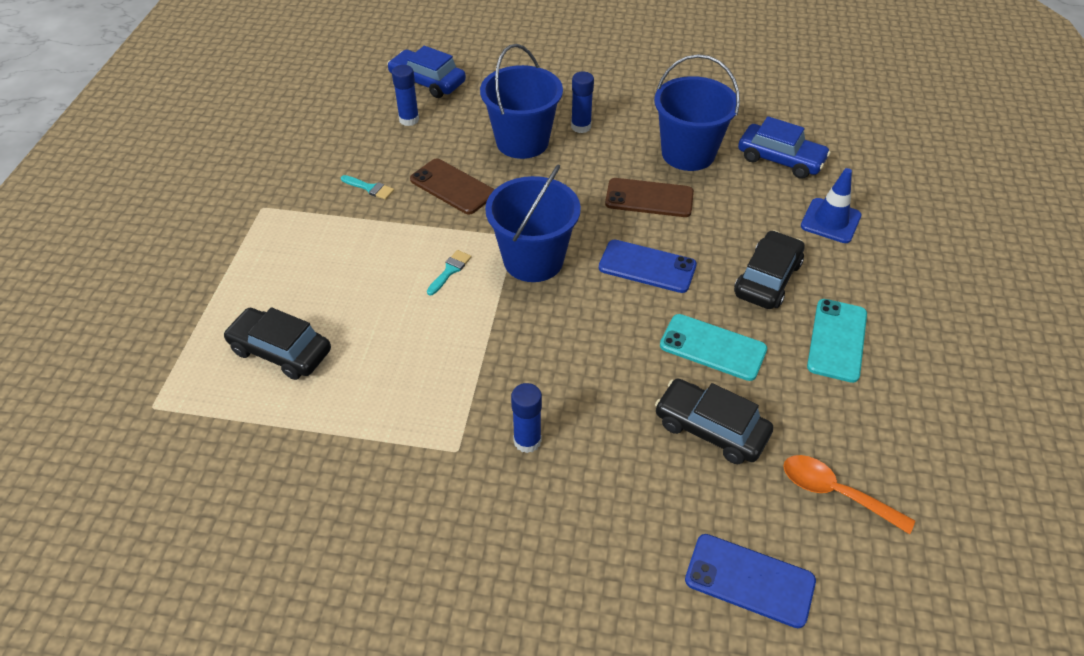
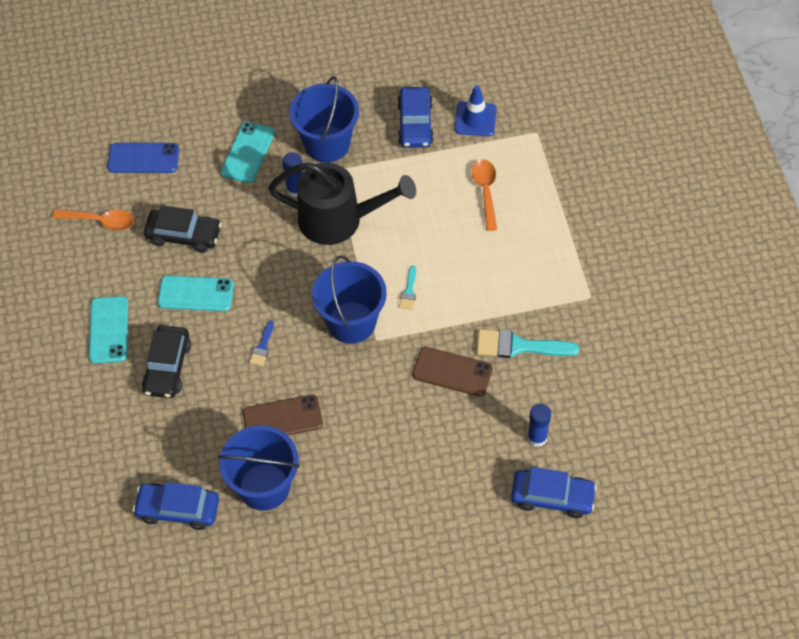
camera: 160 degrees right, 10 degrees up
black car [223,307,331,380] -> orange spoon [472,159,497,231]
turquoise brush [341,175,394,200] -> turquoise brush [477,329,579,358], size x1.96
blue bucket [480,44,563,159] -> blue bucket moved to [289,76,359,163]
blue glue stick [571,72,594,133] -> none
blue phone [599,240,697,293] -> blue brush [250,320,274,366]
blue traffic cone [801,168,862,243] -> blue traffic cone moved to [455,85,496,136]
none -> turquoise phone [221,122,275,183]
none -> black watering can [268,162,416,245]
none -> blue car [397,87,434,148]

